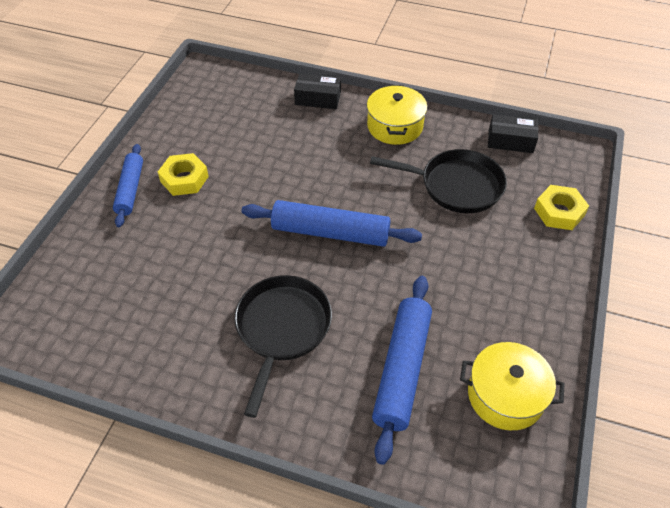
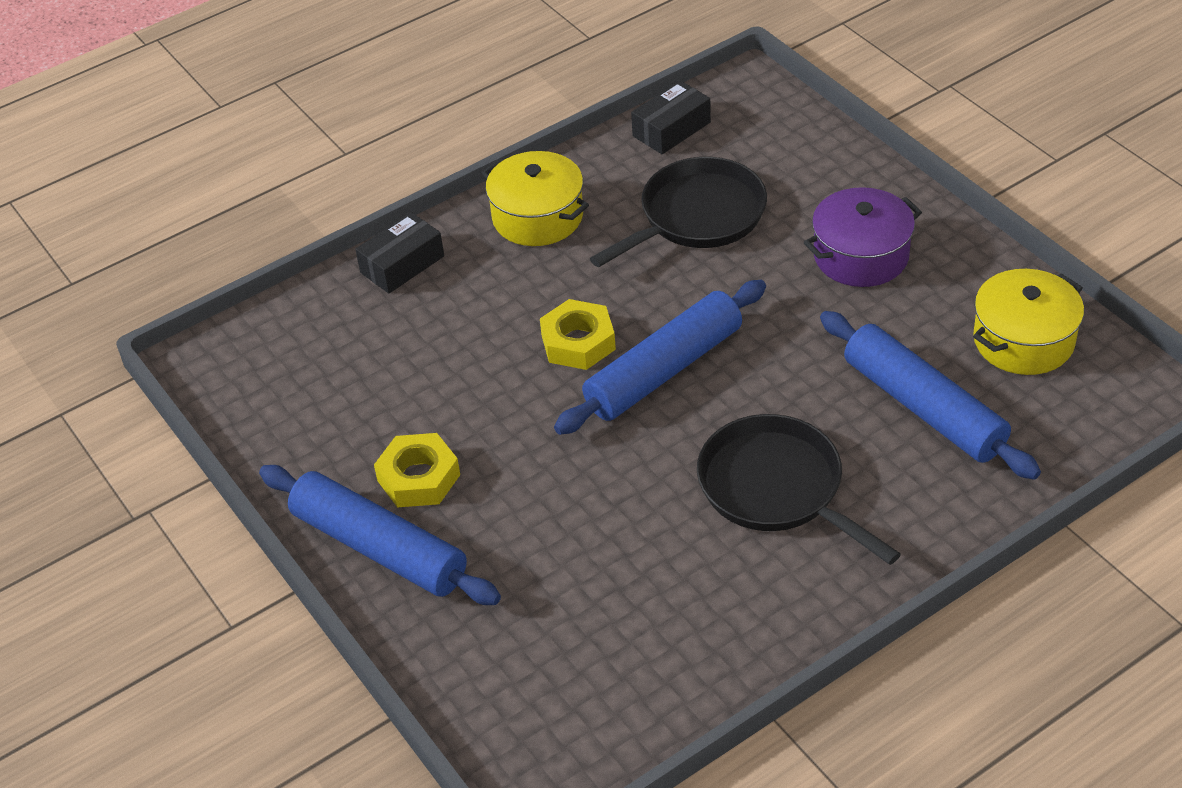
camera: 50 degrees left, 5 degrees down
blue rolling pin [113,144,143,227] -> blue rolling pin [259,465,501,605], size x1.55
yellow nut [534,185,589,230] -> yellow nut moved to [540,299,616,370]
none -> purple pot [804,187,922,287]

